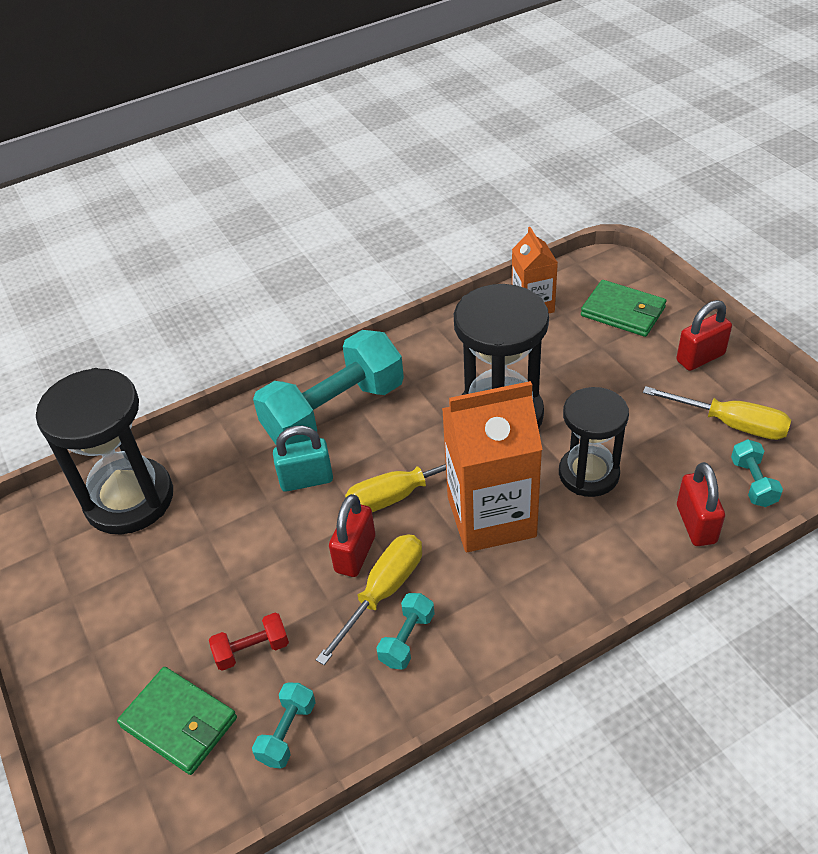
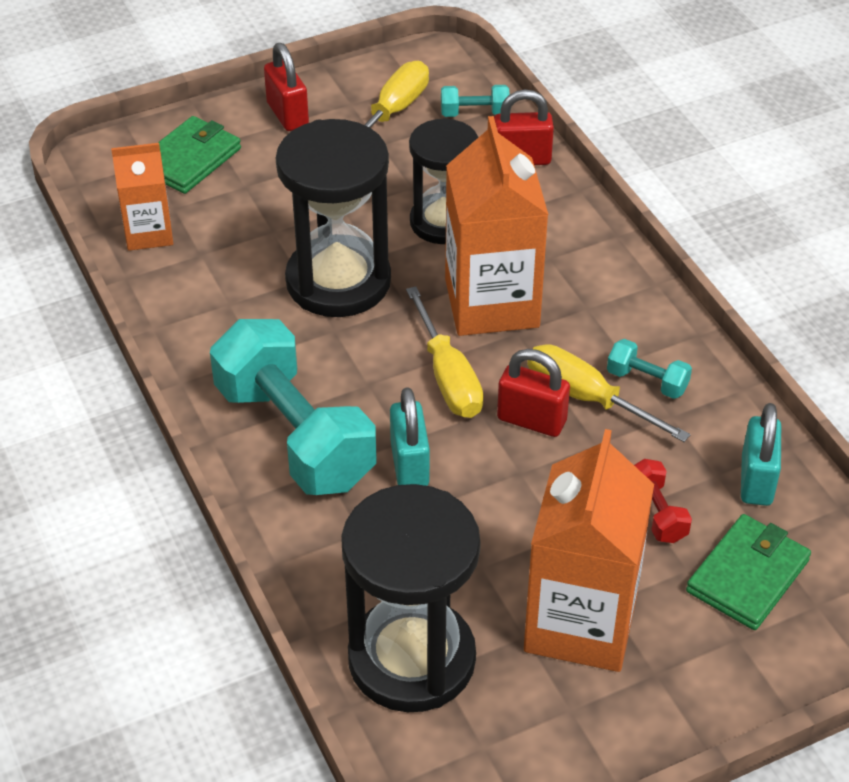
camera: 90 degrees left, 0 degrees up
turquoise dumbbell [252,682,316,769] -> turquoise padlock [741,403,781,506]
none -> orange carton [524,429,654,672]

